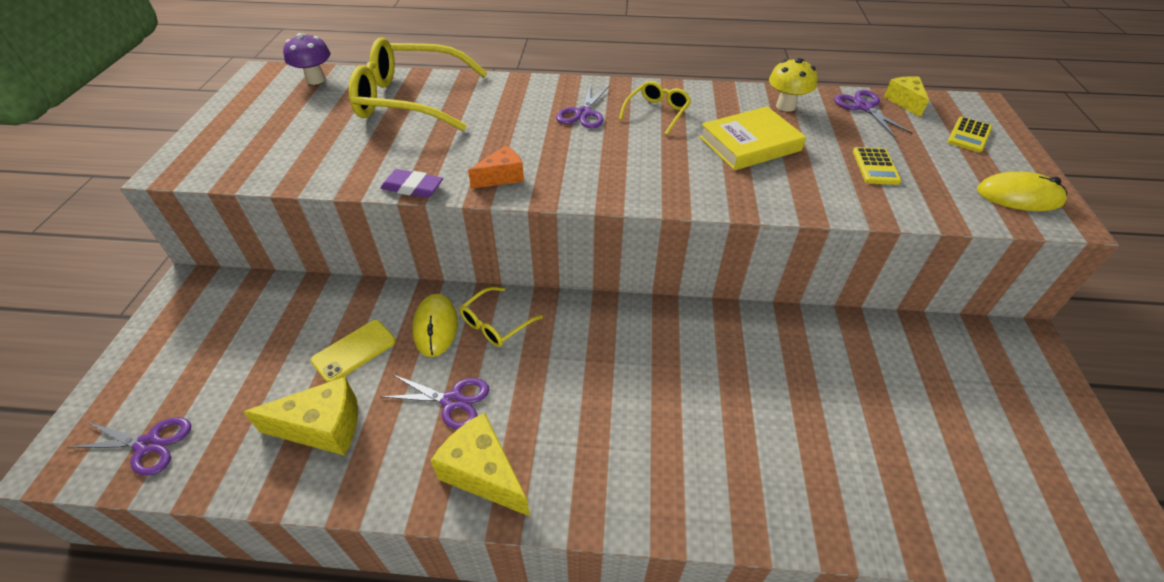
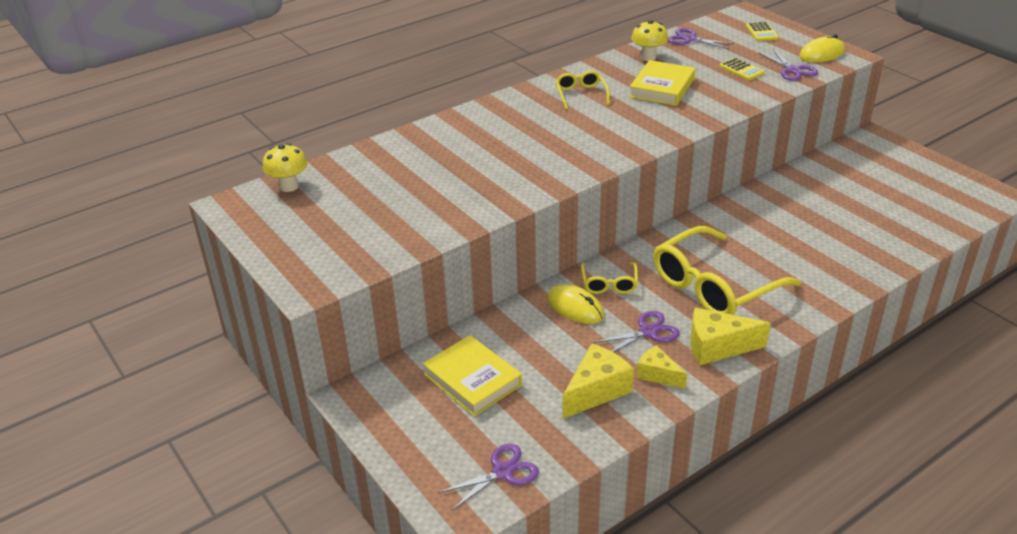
camera: 40 degrees left, 10 degrees down
purple mushroom [283,33,330,85] -> yellow mushroom [263,143,307,192]
yellow phone [311,320,396,383] -> none
yellow glasses [349,38,488,131] -> yellow glasses moved to [653,226,801,315]
purple eraser [381,169,443,198] -> none
orange cheese [468,145,524,189] -> none
purple scissors [556,85,610,128] -> purple scissors moved to [759,49,818,81]
yellow cheese [884,76,929,118] -> yellow cheese moved to [637,345,687,389]
none -> yellow book [423,335,522,416]

